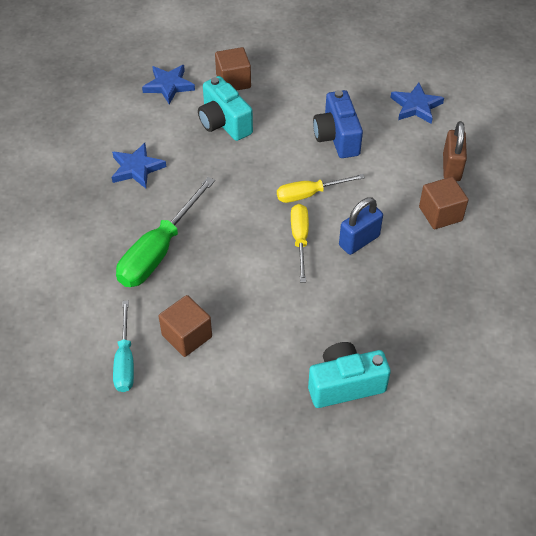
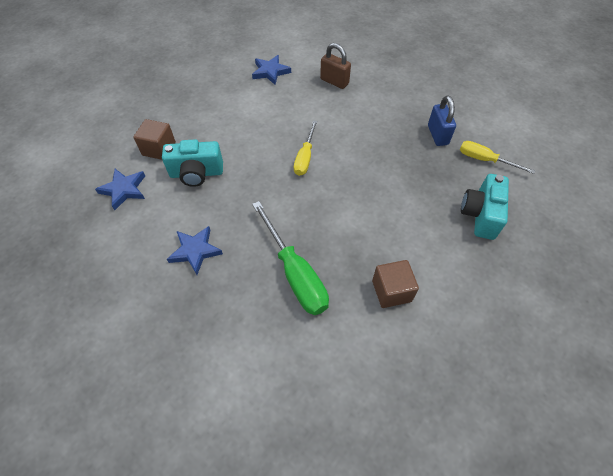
camera: 60 degrees left, 5 degrees up
turquoise screwdriver [113,301,134,392] -> none
yellow screwdriver [291,204,309,283] -> yellow screwdriver moved to [460,141,535,174]
blue camera [313,90,363,158] -> none
blue padlock [339,197,383,255] -> blue padlock moved to [428,96,456,146]
brown cube [419,177,468,229] -> none

